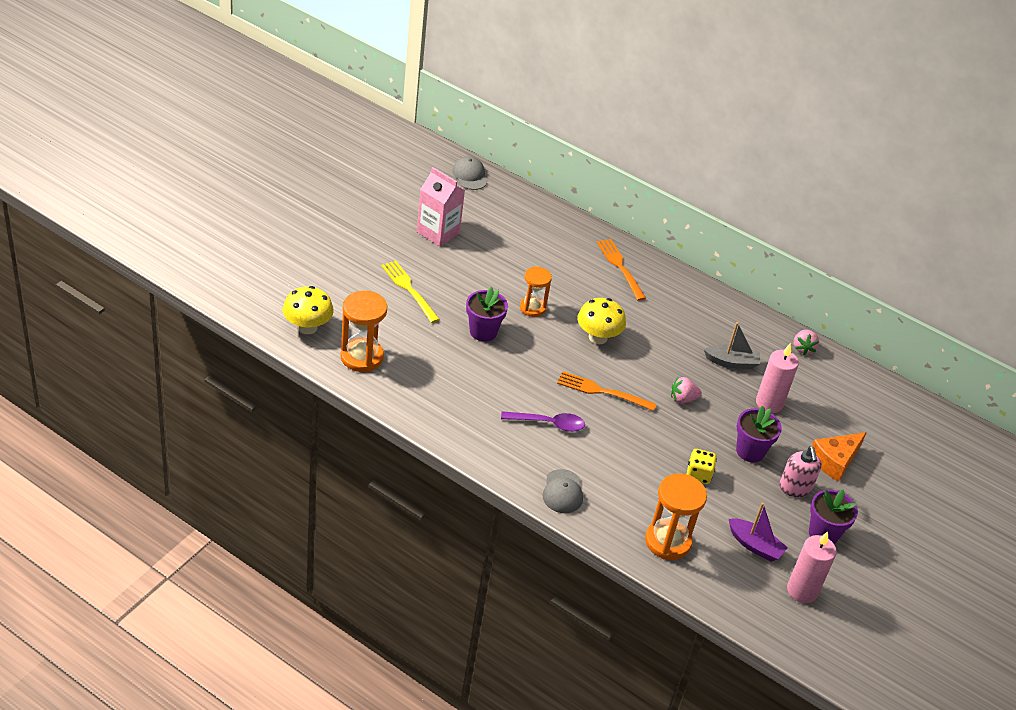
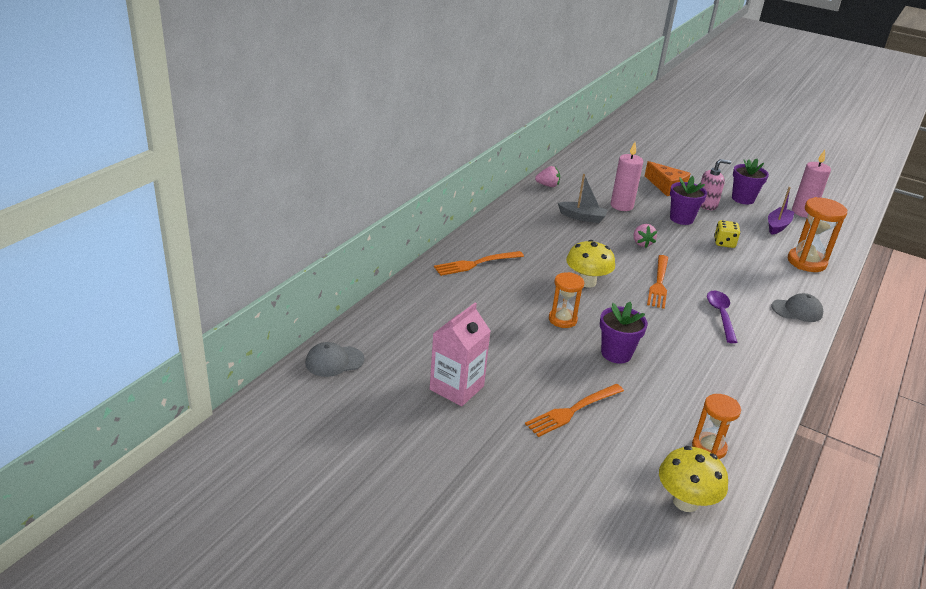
camera: 90 degrees left, 10 degrees down
orange hourglass [340,290,387,372] -> orange hourglass [692,394,741,459], size x0.65
yellow fork [381,260,440,323] -> orange fork [525,384,624,437]
grey boat [704,322,760,369] -> grey boat turned 105 degrees clockwise [558,174,607,223]

